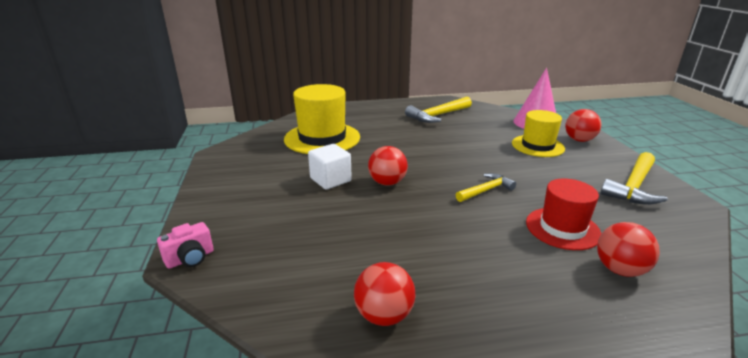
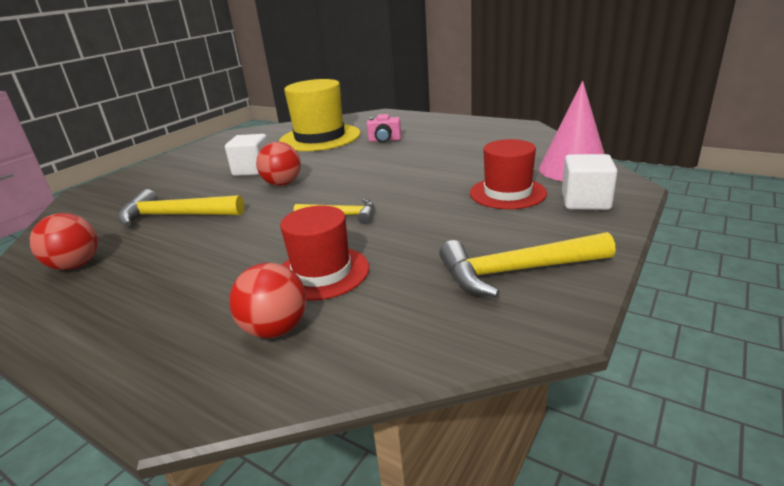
camera: 45 degrees right, 0 degrees up
pink camera [157,222,214,269] -> pink camera moved to [367,114,401,143]
yellow hammer [405,97,472,123] -> yellow hammer moved to [118,189,244,227]
yellow hat [512,110,565,157] -> red hat [470,139,547,209]
red ball [565,109,602,142] -> white cube [562,154,618,210]

